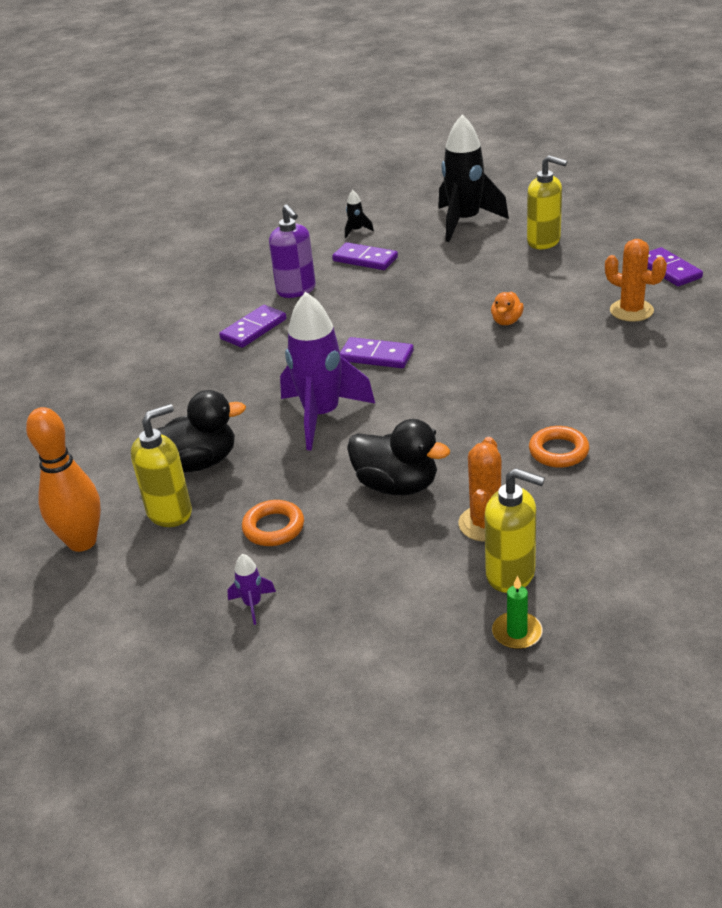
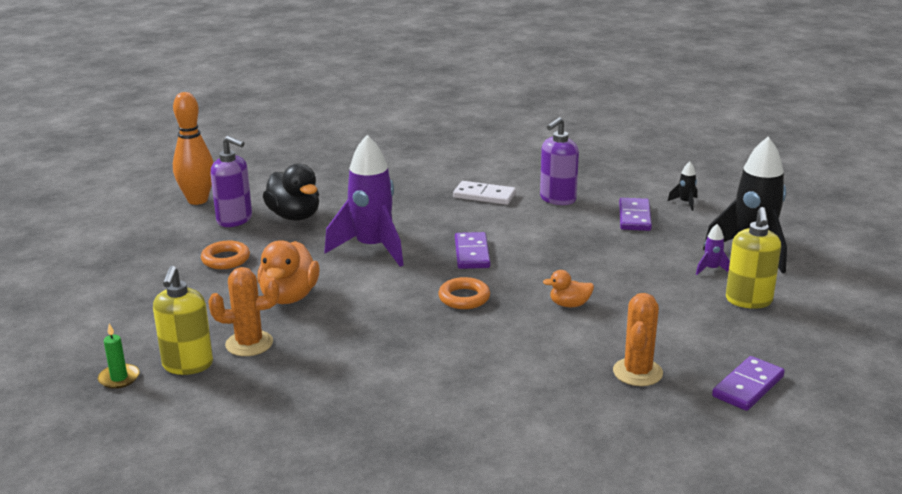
camera: 65 degrees right, 10 degrees down
yellow soap dispenser [131,404,192,527] -> purple soap dispenser [210,136,252,227]
purple domino [219,305,287,348] -> white domino [453,181,516,205]
purple rocket [227,554,276,625] -> purple rocket moved to [696,224,730,275]
black duck [347,419,450,495] -> orange duck [257,240,320,304]
orange ring [529,426,589,468] -> orange ring moved to [438,277,490,309]

